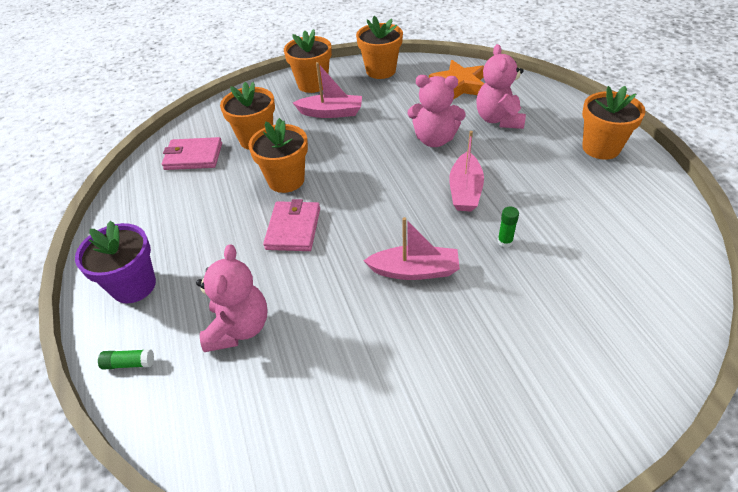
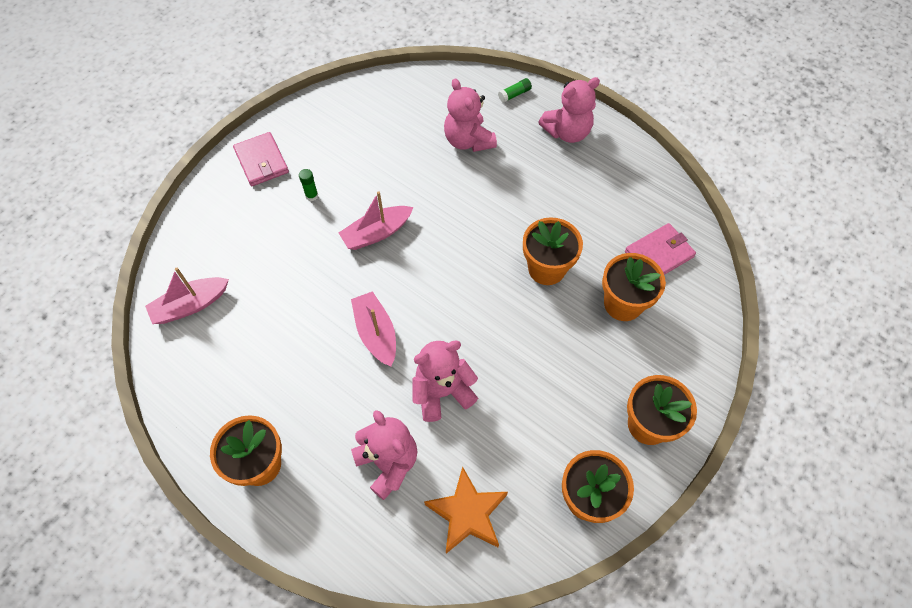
camera: 145 degrees right, 15 degrees up
purple flower pot [75,221,156,303] -> pink teddy bear [538,77,600,143]
pink wallet [263,199,320,251] -> pink wallet moved to [233,132,289,186]
pink boat [293,62,362,118] -> pink boat moved to [145,268,229,324]
green glue stick [497,206,519,247] -> green glue stick moved to [299,169,318,201]

